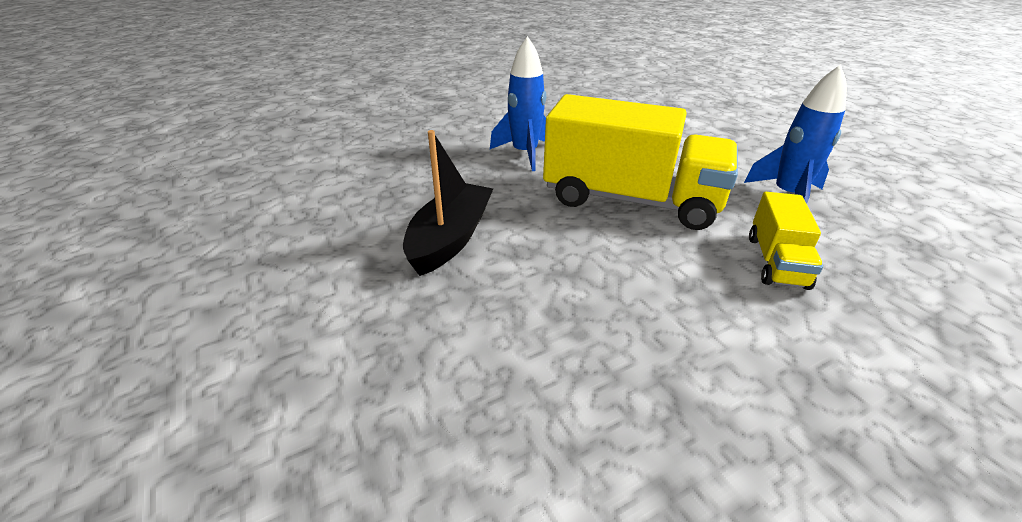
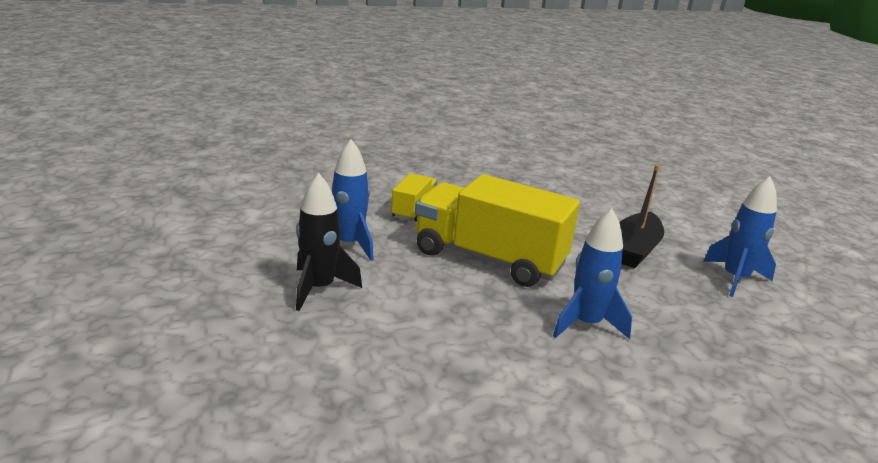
camera: 175 degrees left, 10 degrees down
none -> black rocket [296,173,362,311]
none -> blue rocket [703,176,777,297]

